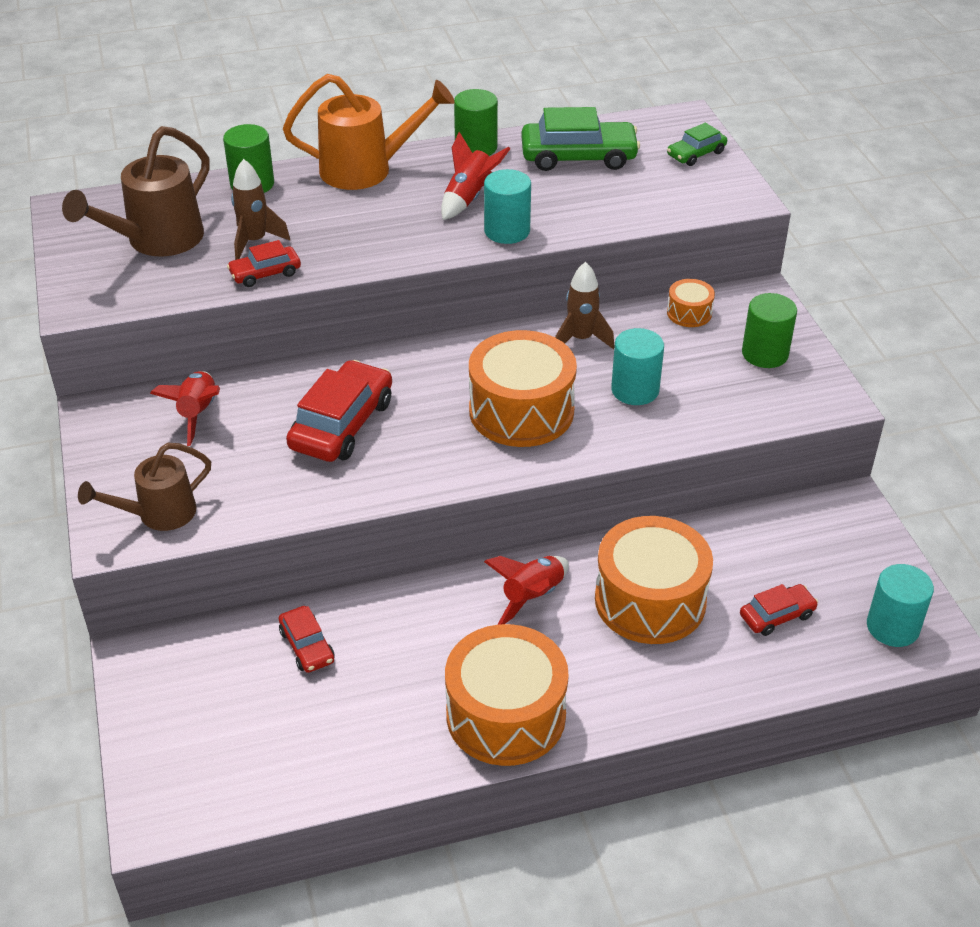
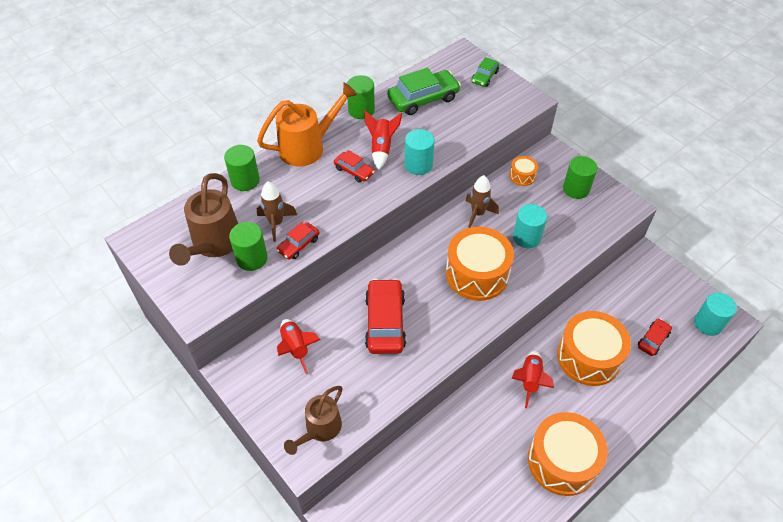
camera: 25 degrees left, 10 degrees up
red car [279,606,334,673] -> red car moved to [334,150,375,182]
none -> green cylinder [229,222,268,271]

